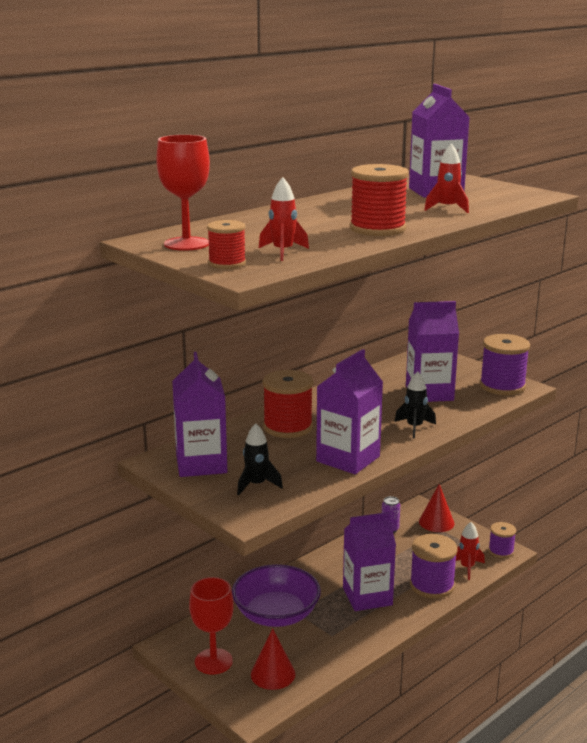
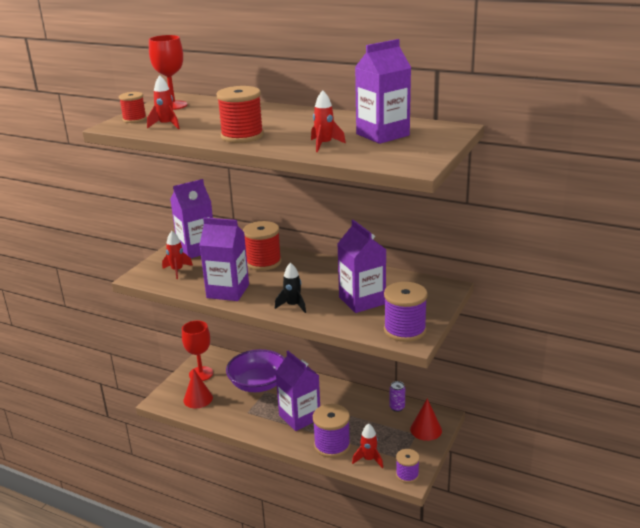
camera: 70 degrees right, 5 degrees up
black rocket [237,424,283,496] -> red rocket [162,231,193,279]

